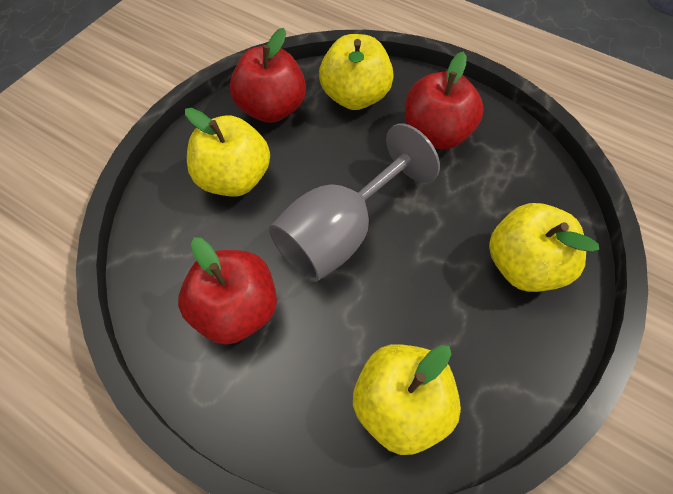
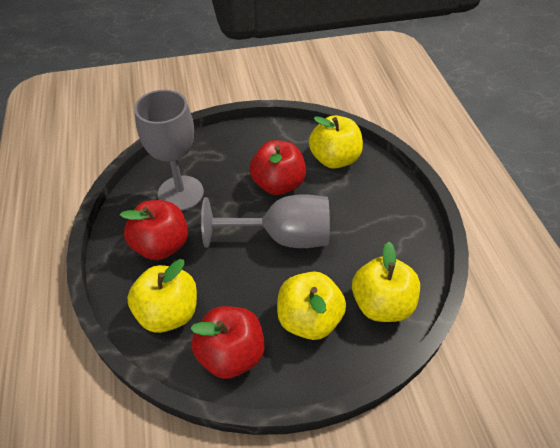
camera: 135 degrees left, 10 degrees down
red apple [178,237,277,345] -> red apple moved to [250,140,306,195]
yellow apple [489,203,599,292] -> yellow apple moved to [352,242,420,322]
none -> grey goblet [134,90,204,211]

